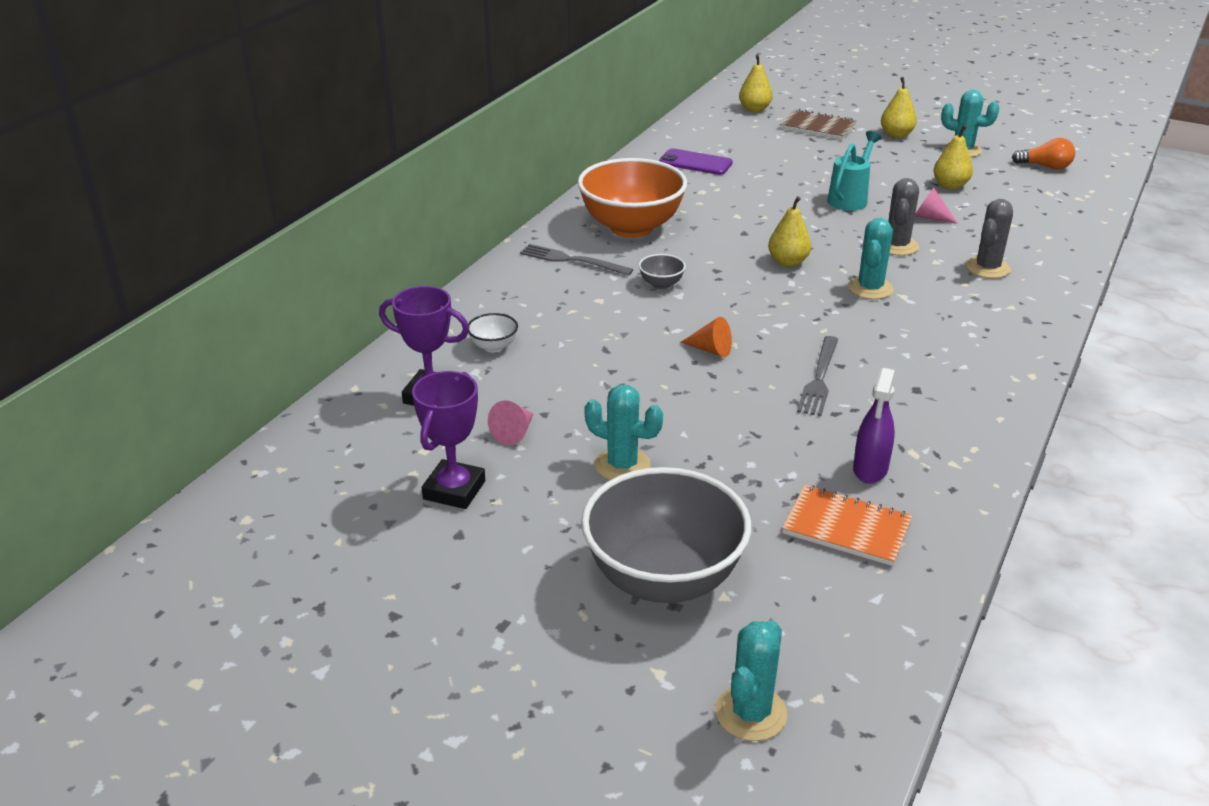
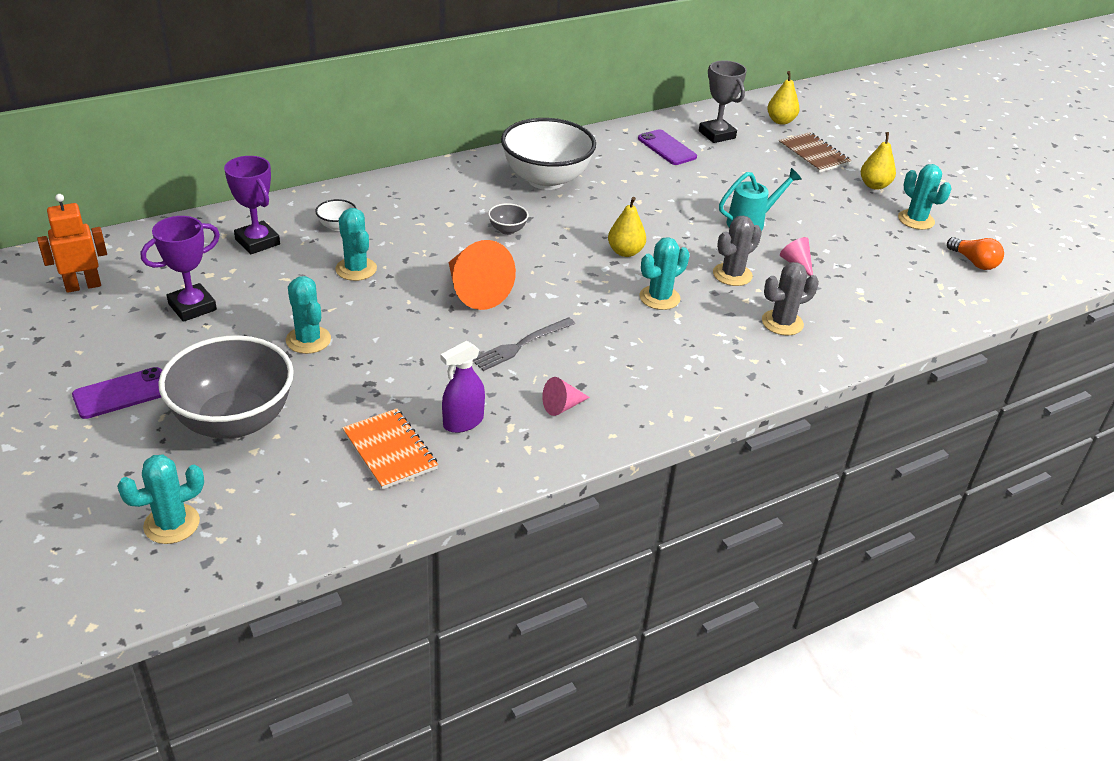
camera: 30 degrees right, 5 degrees up
pink cone [488,401,533,445] -> pink cone moved to [542,377,590,416]
grey fork [520,244,633,276] -> none
orange bowl [578,158,687,238] -> white bowl [501,118,596,190]
orange cone [680,317,732,357] -> orange cone [448,240,516,310], size x2.00
yellow pear [934,125,973,189] -> none
none -> orange robot [37,194,107,293]
none -> purple phone [72,367,162,419]
none -> turquoise cactus [335,208,377,281]
none -> grey trophy [699,60,747,143]

